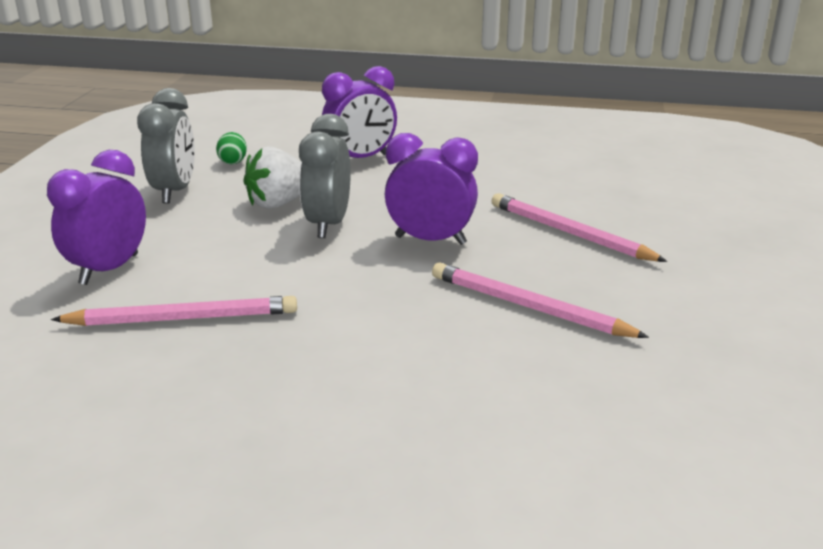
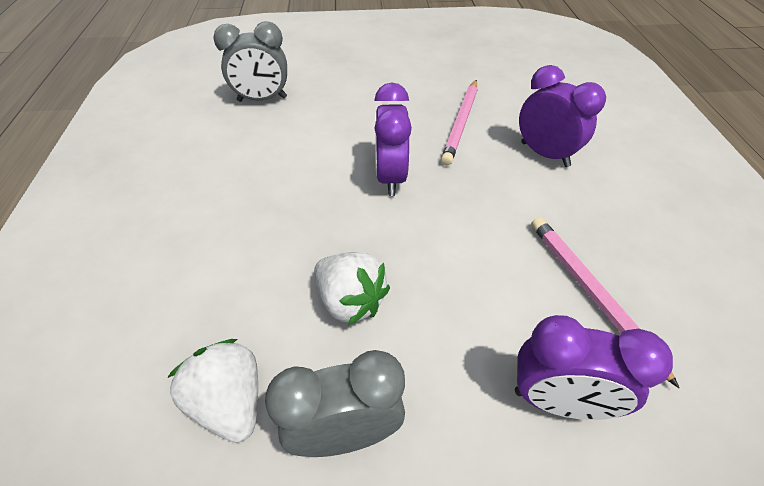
camera: 105 degrees left, 20 degrees up
green egg [216,132,247,164] -> white strawberry [167,339,258,443]
grey clock [299,114,351,238] -> grey clock moved to [213,22,287,102]
purple clock [322,66,397,158] -> purple clock moved to [519,65,606,167]
pink pencil [492,193,667,262] -> none

